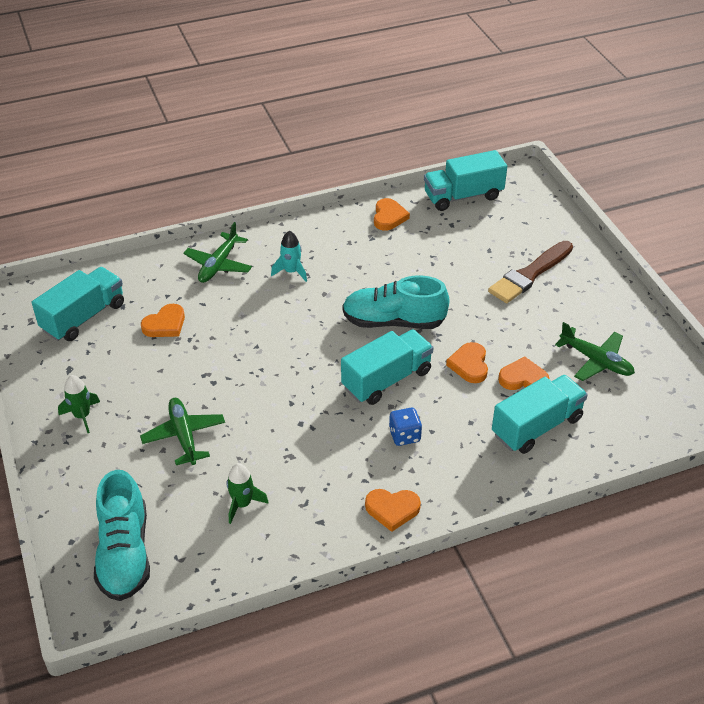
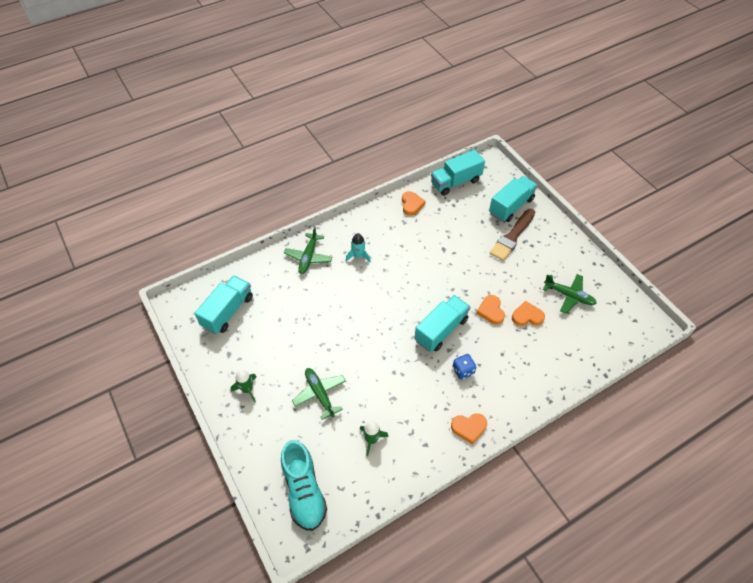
camera: 10 degrees left, 10 degrees up
orange heart [141,304,185,337] -> none
turquoise shoe [342,275,449,329] -> none
turquoise truck [492,375,588,454] -> turquoise truck moved to [489,176,538,222]

